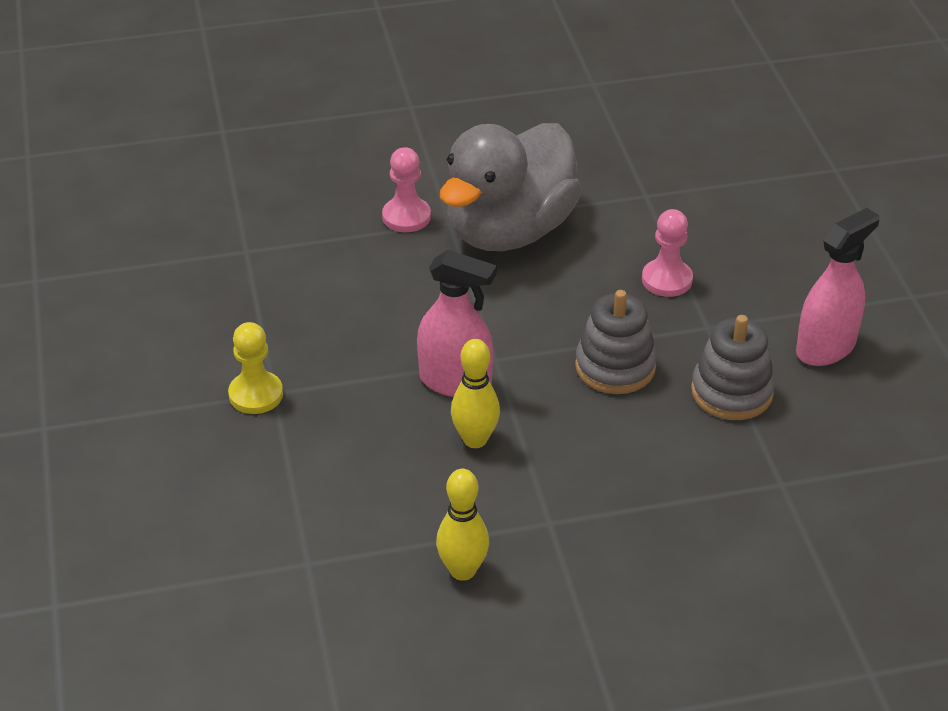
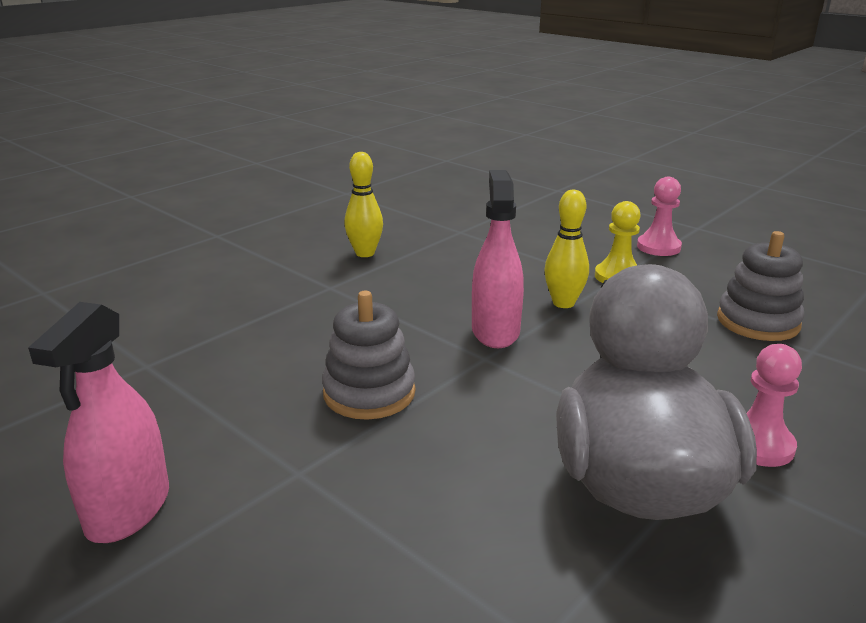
camera: 145 degrees right, 15 degrees down
pink spray bottle [417,250,496,397] -> pink spray bottle turned 105 degrees clockwise [472,170,524,348]
yellow bowling pin [451,339,500,448] -> yellow bowling pin moved to [544,190,589,308]
pink pawn [642,209,693,297] -> pink pawn moved to [637,177,682,256]
grey stacking toy [691,315,775,420] -> grey stacking toy moved to [717,231,804,341]

